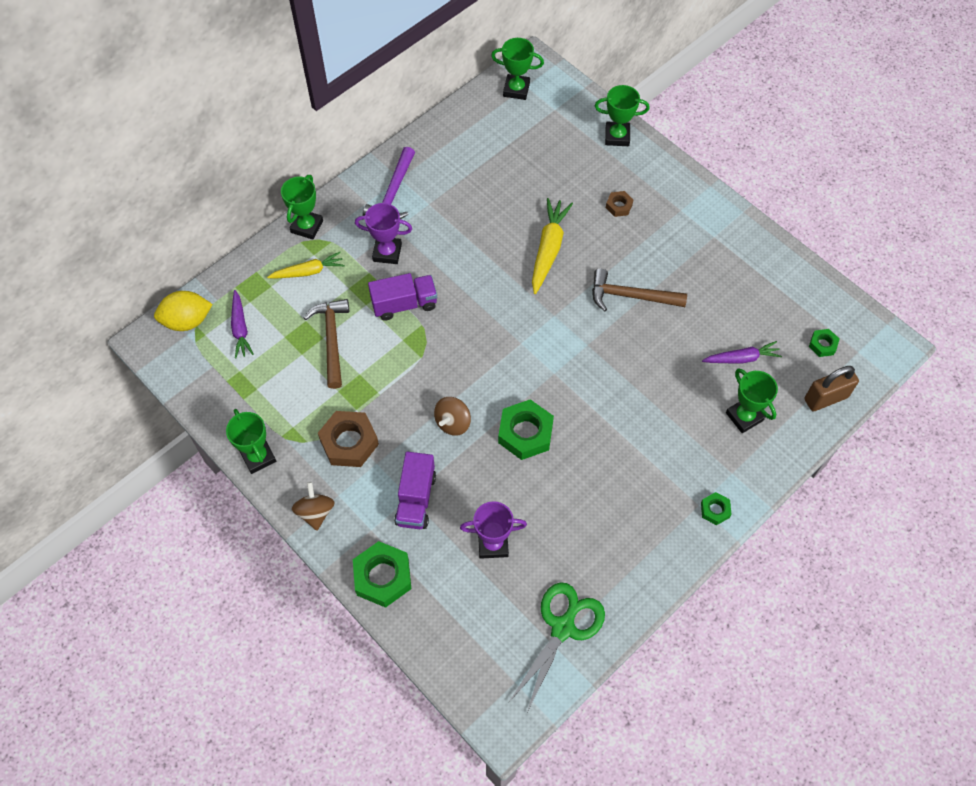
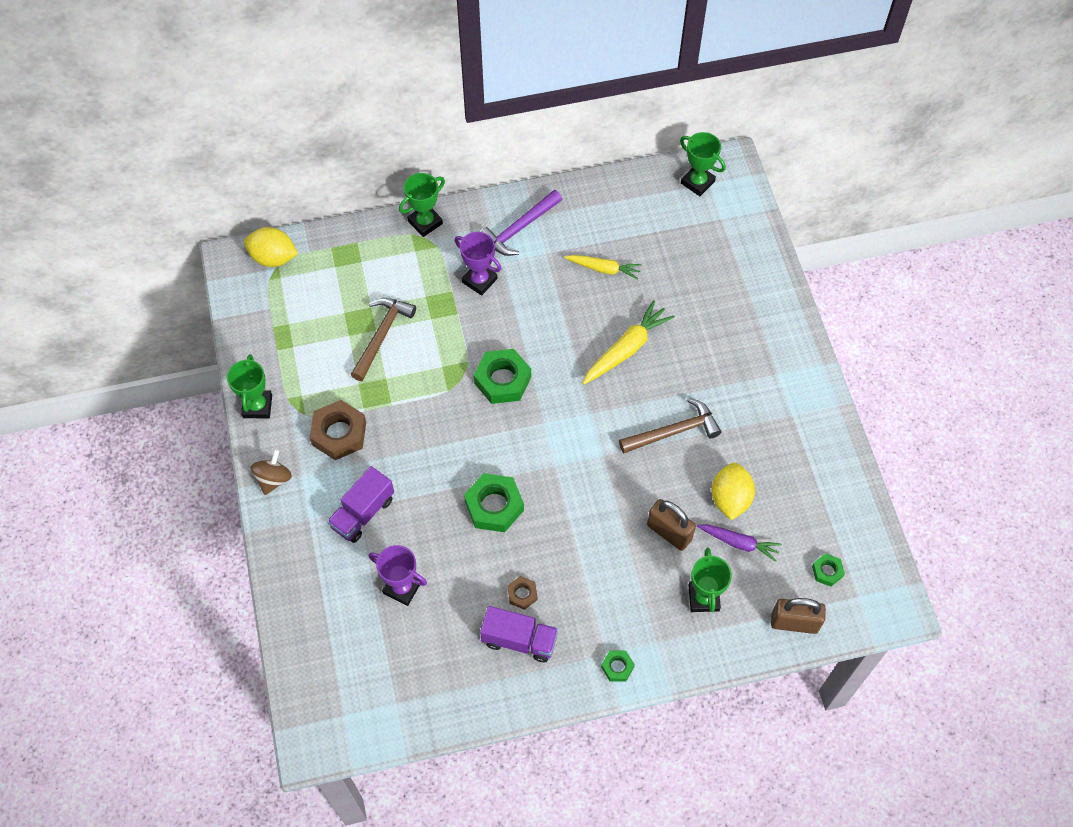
camera: 30 degrees right, 0 degrees up
purple carrot [231,290,254,358] -> none
yellow carrot [267,252,344,278] -> yellow carrot moved to [564,255,641,279]
green nut [353,541,411,608] -> green nut moved to [474,349,531,404]
purple truck [368,273,437,321] -> purple truck moved to [480,606,558,662]
brown spinning top [434,397,471,436] -> none
green scissors [509,582,605,712] -> none
brown hammer [592,268,687,311] -> brown hammer turned 120 degrees clockwise [619,398,721,454]
green trophy [595,85,650,146] -> none
brown nut [606,191,633,217] -> brown nut moved to [508,576,537,610]
none -> brown padlock [647,499,696,551]
none -> yellow lemon [711,463,755,520]

